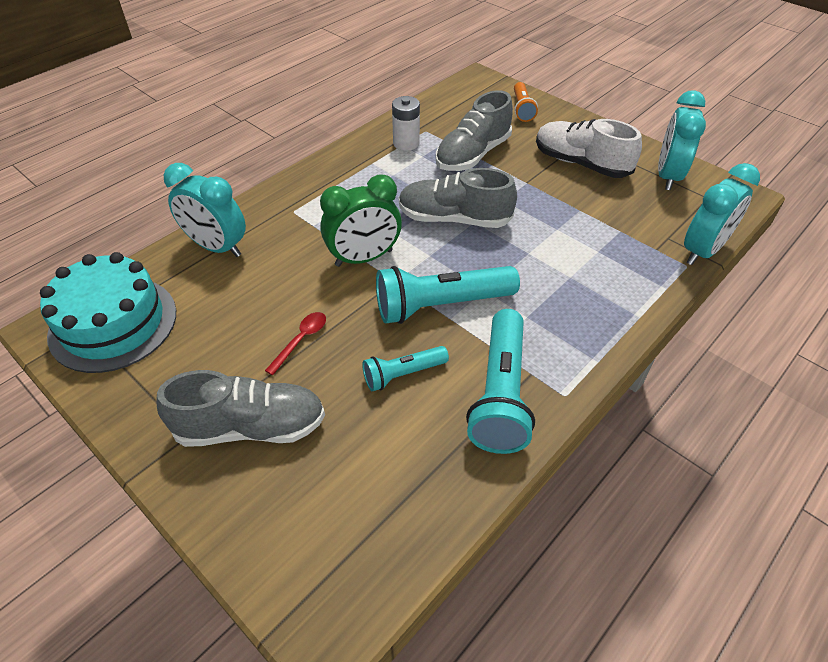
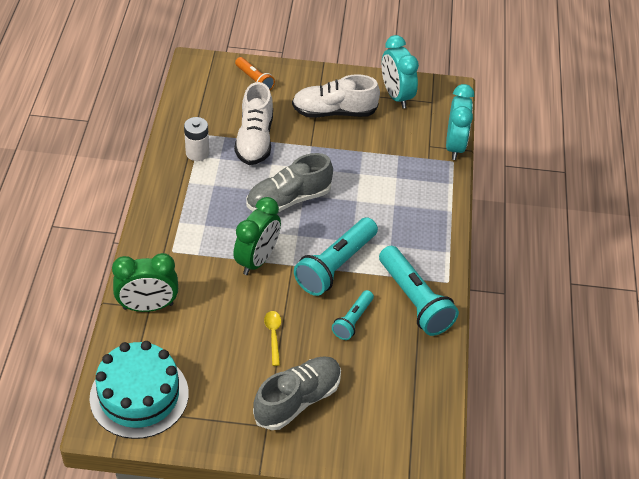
camera: 40 degrees left, 0 degrees up
turquoise clock [164,163,246,257] -> green clock [112,253,178,312]
red spoon [265,312,326,375] -> yellow spoon [264,311,281,366]
grey shoe [436,90,513,171] -> white shoe [234,82,273,165]

